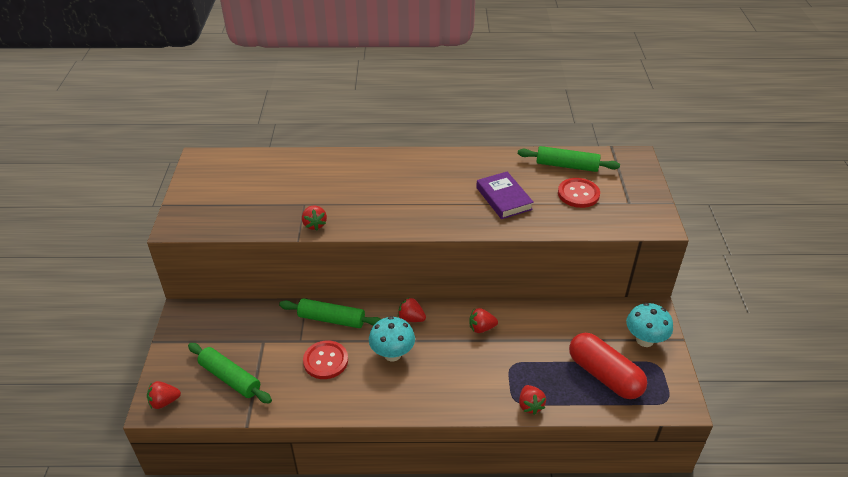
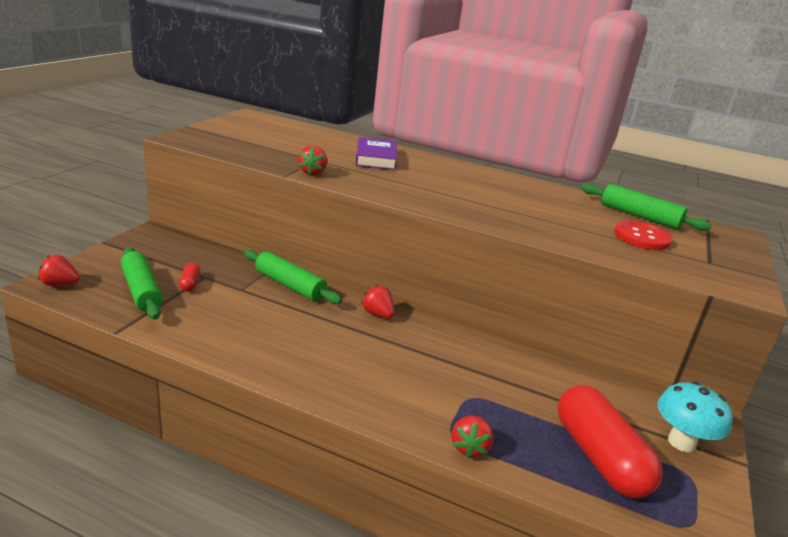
camera: 20 degrees right, 15 degrees down
red button [303,341,348,379] -> none
turquoise mushroom [369,316,415,361] -> none
red strawberry [470,308,498,333] -> none
purple book [476,171,534,219] -> purple book moved to [355,137,397,170]
none -> red capsule [179,263,200,292]

